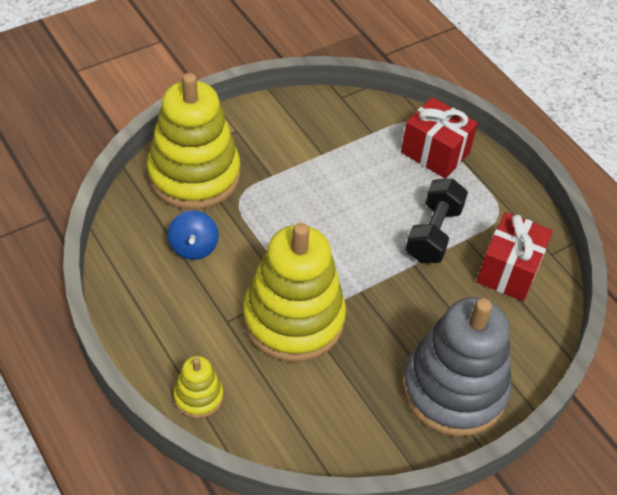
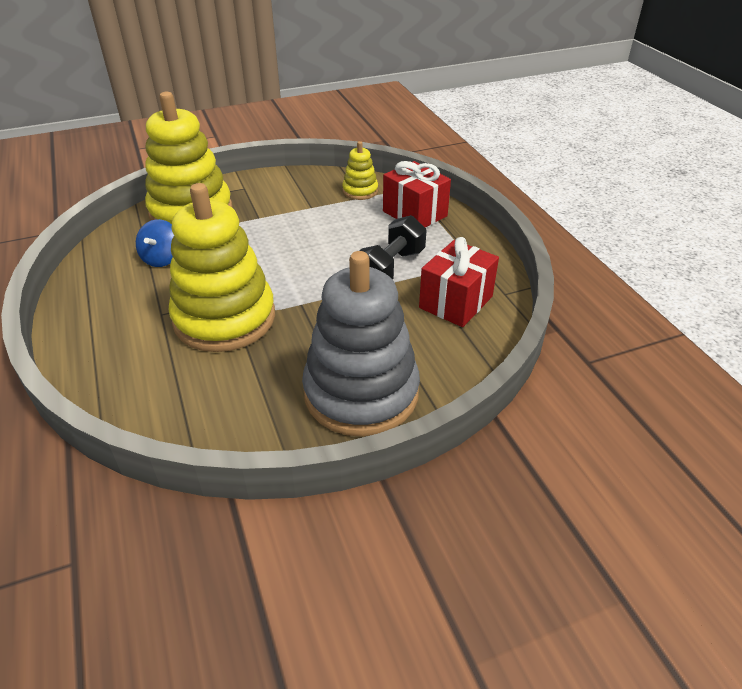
camera: 15 degrees right, 10 degrees down
yellow stacking toy [173,356,223,418] -> yellow stacking toy moved to [342,141,378,200]

